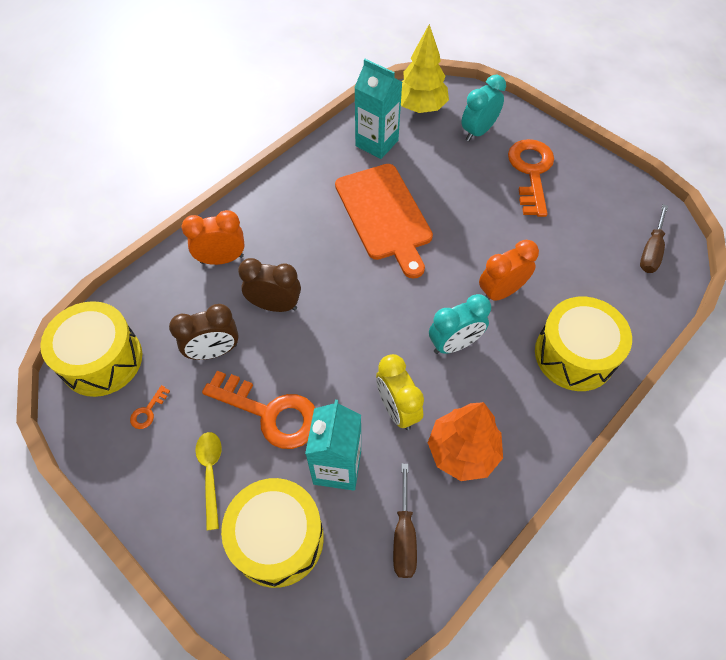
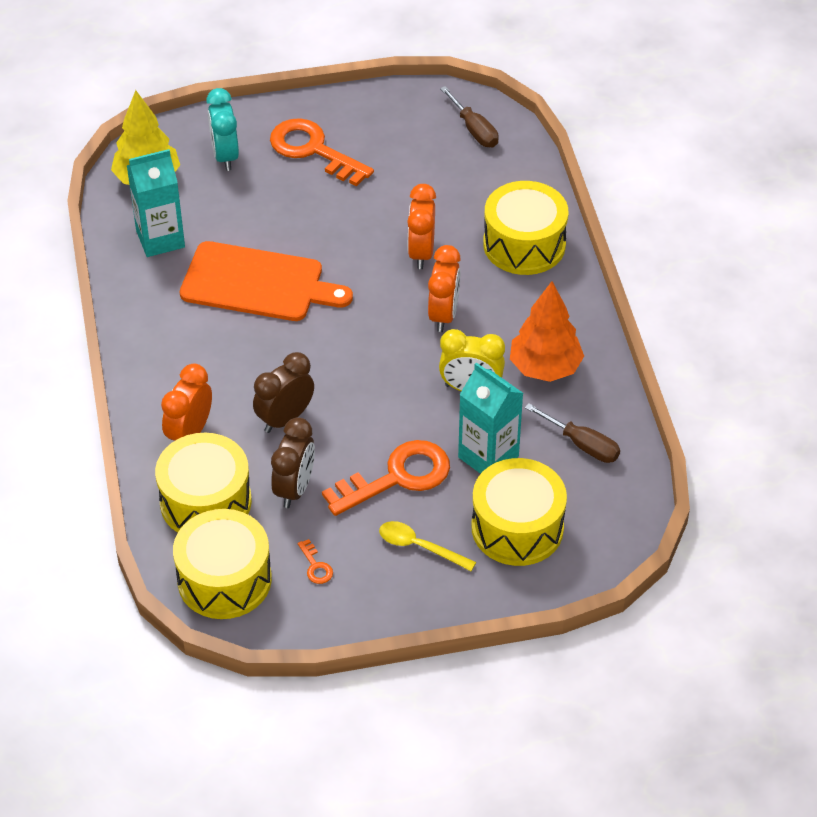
camera: 55 degrees left, 10 degrees down
turquoise clock [429,294,491,354] -> orange clock [428,245,461,332]
none -> yellow drum [155,433,252,533]

